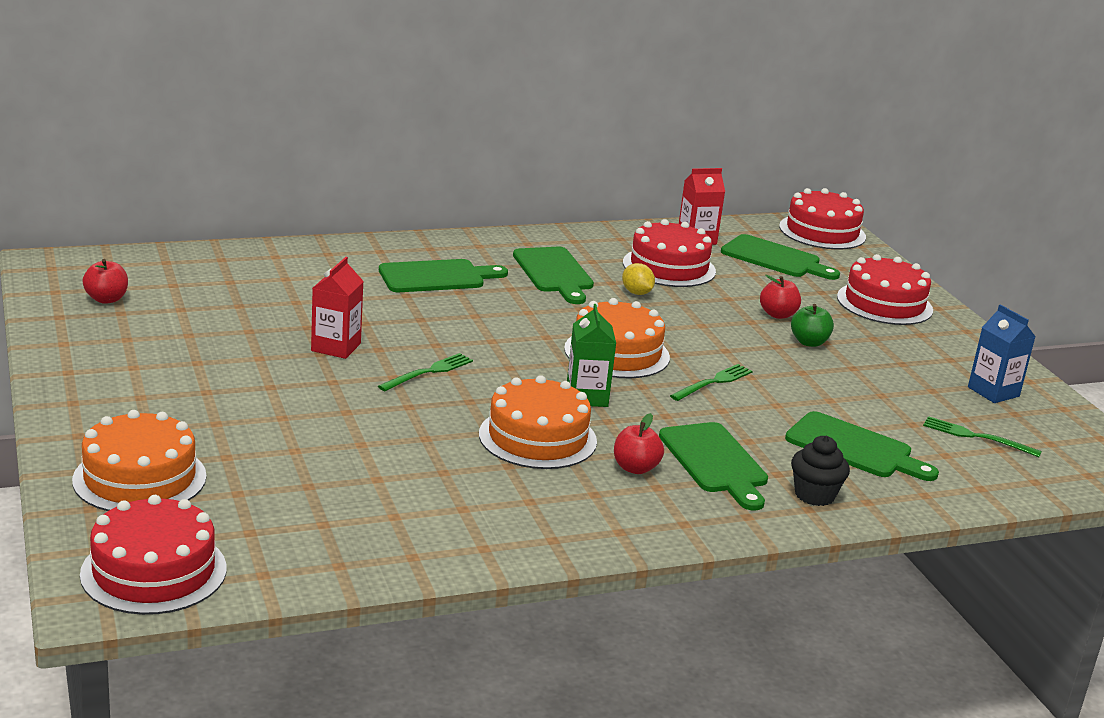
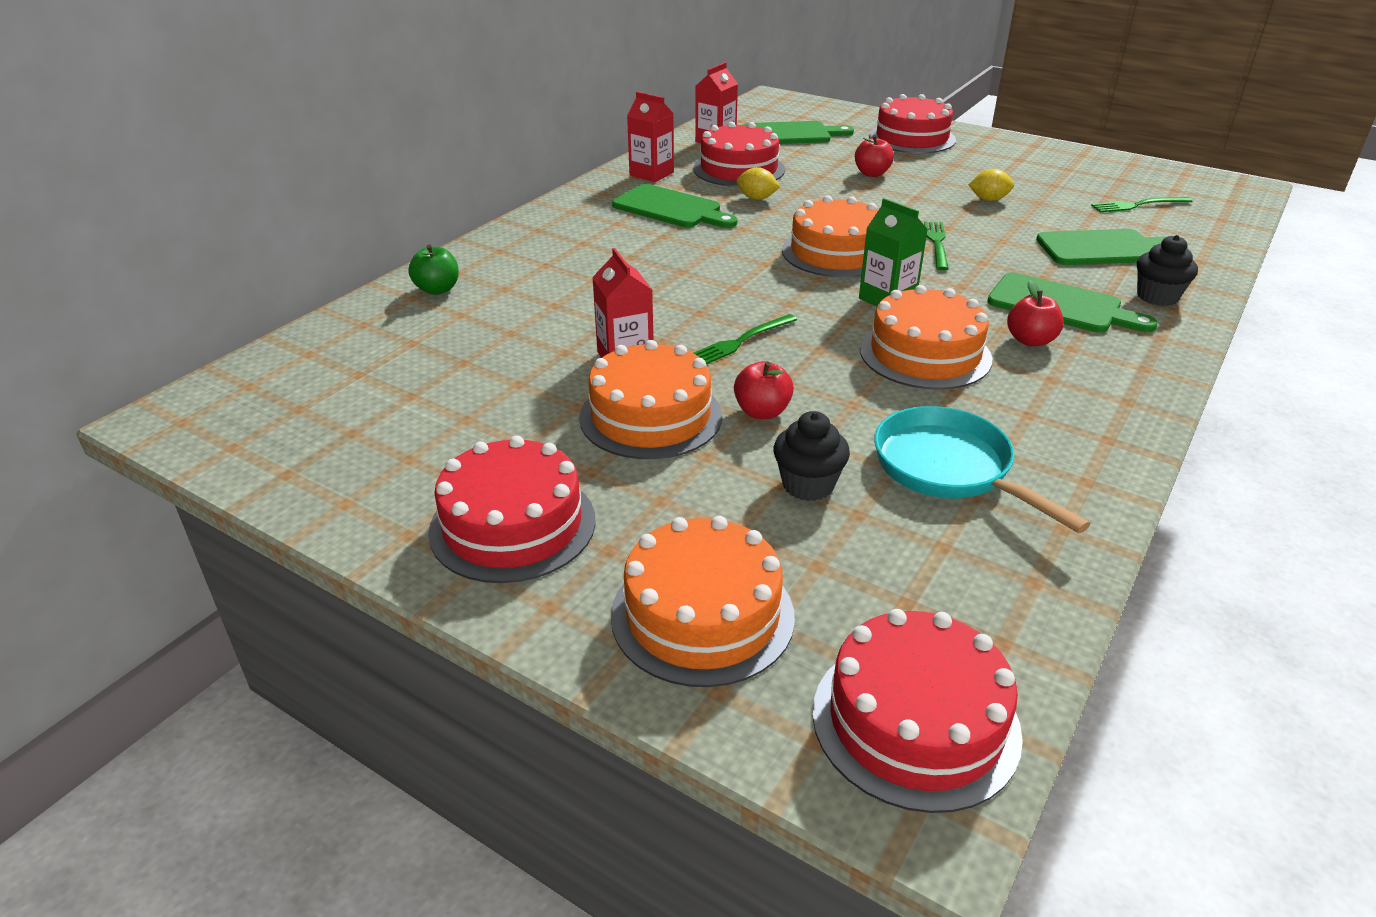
camera: 35 degrees left, 10 degrees up
red apple [82,259,128,304] -> red apple moved to [734,361,794,419]
green fork [378,353,473,391] -> green fork turned 135 degrees counterclockwise [693,314,797,365]
green cutting board [379,259,508,292] -> none
red cake [779,188,866,249] -> red cake moved to [428,436,596,583]
green apple [791,304,834,347] -> green apple moved to [408,244,459,295]
blue carton [968,304,1036,403] -> none
none -> orange cake [579,340,722,459]
none -> red carton [627,92,674,182]
none -> black cupcake [773,411,850,501]
none -> turquoise pan [874,406,1090,533]
none -> yellow lemon [969,169,1014,201]

